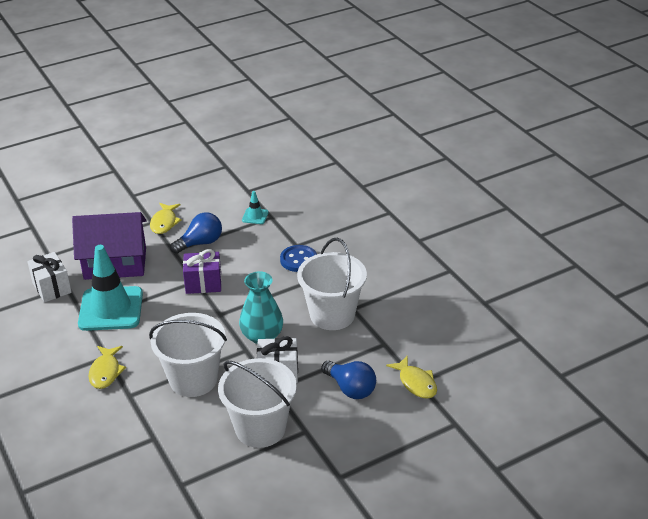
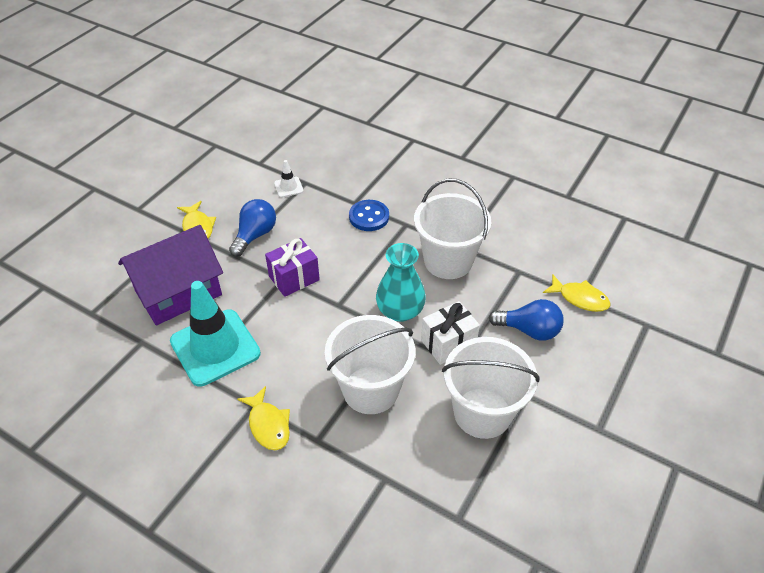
camera: 30 degrees left, 10 degrees up
white gift [27,252,72,302] -> none
turquoise traffic cone [242,191,269,224] -> white traffic cone [274,160,303,198]

